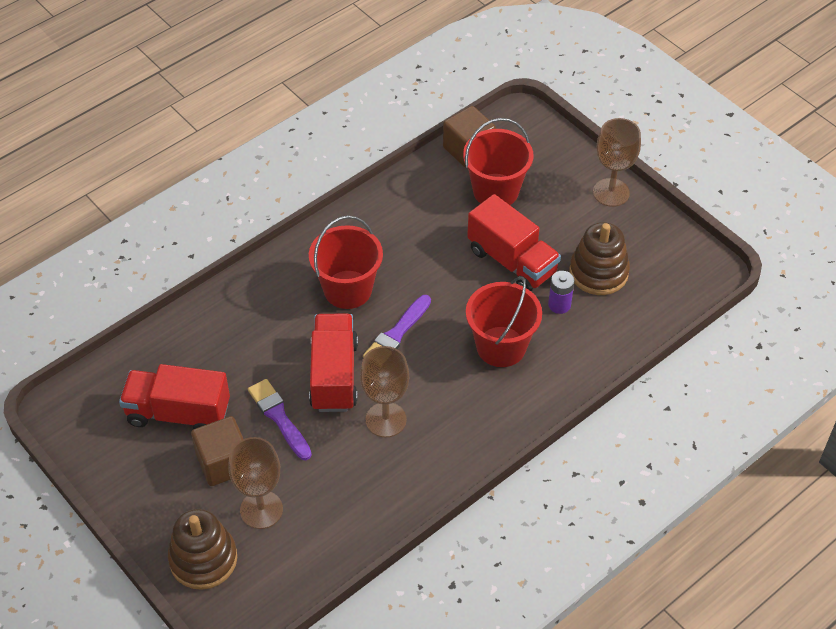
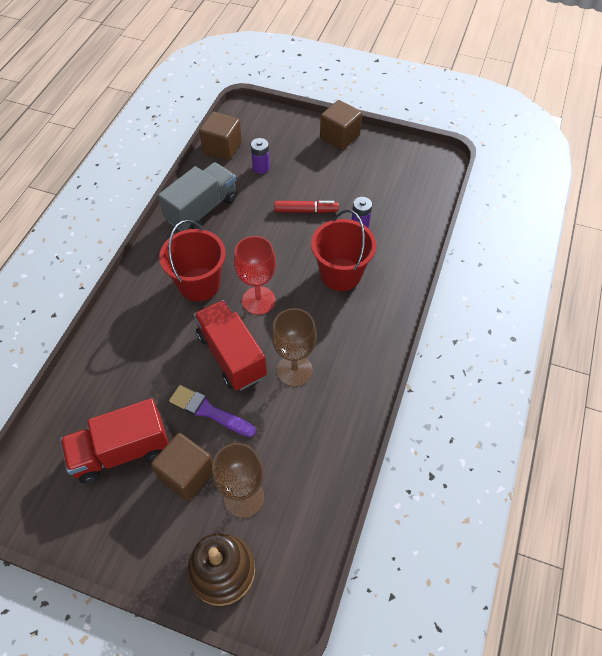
camera: 30 degrees left, 5 degrees up
purple brush [363,295,431,358] -> red goblet [234,236,276,315]
red bucket [463,118,533,205] -> purple battery [251,138,270,174]
red truck [467,194,561,291] -> red marker [274,200,339,213]
brown stacking toy [569,222,630,295] -> none
brown goblet [593,118,641,207] -> brown cube [320,100,362,150]
none -> grey truck [158,162,237,231]

